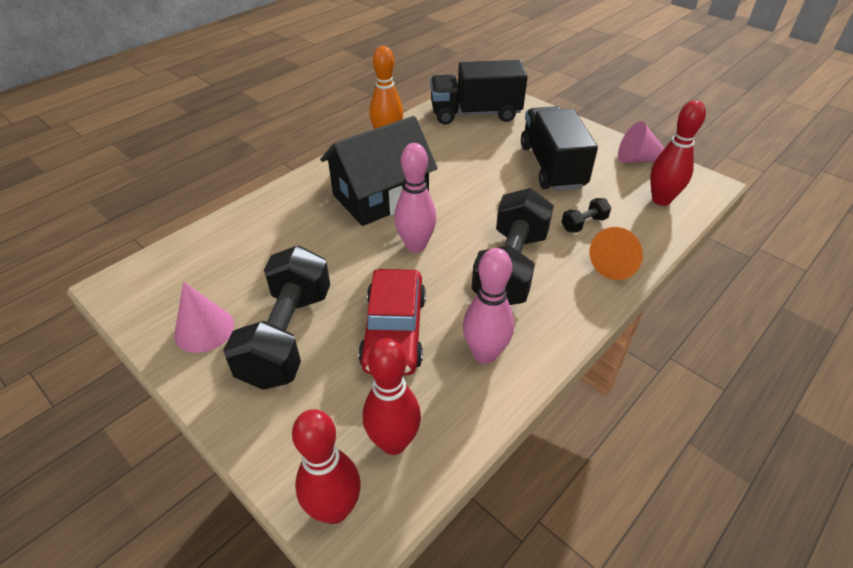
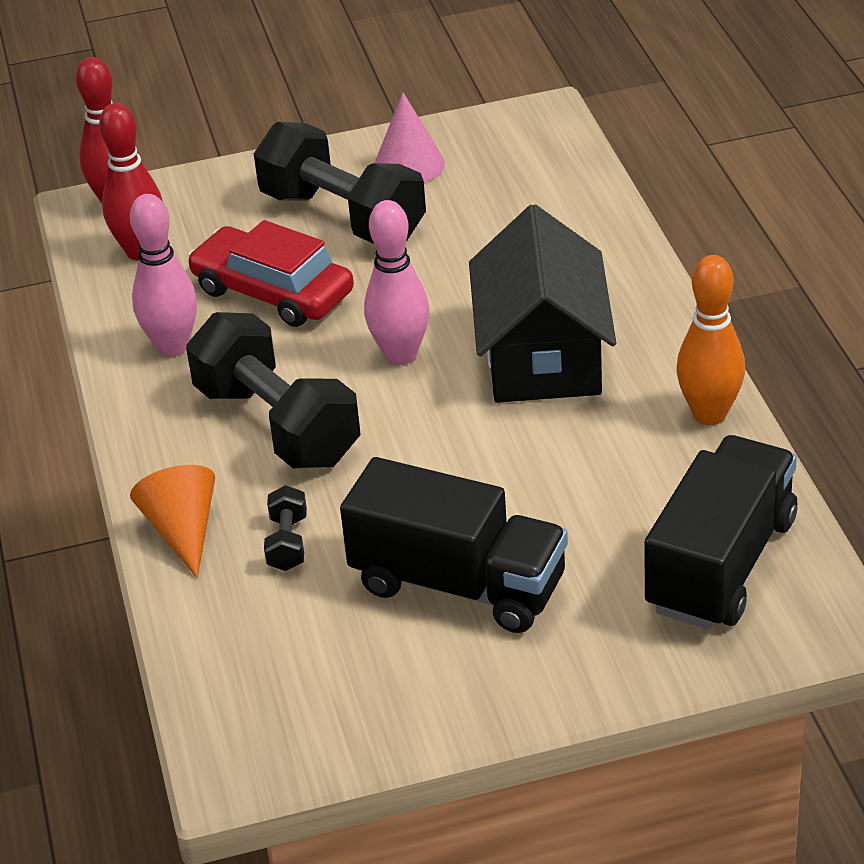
camera: 125 degrees right, 5 degrees down
pink cone [618,121,664,163] -> none
red bowling pin [650,100,706,206] -> none

